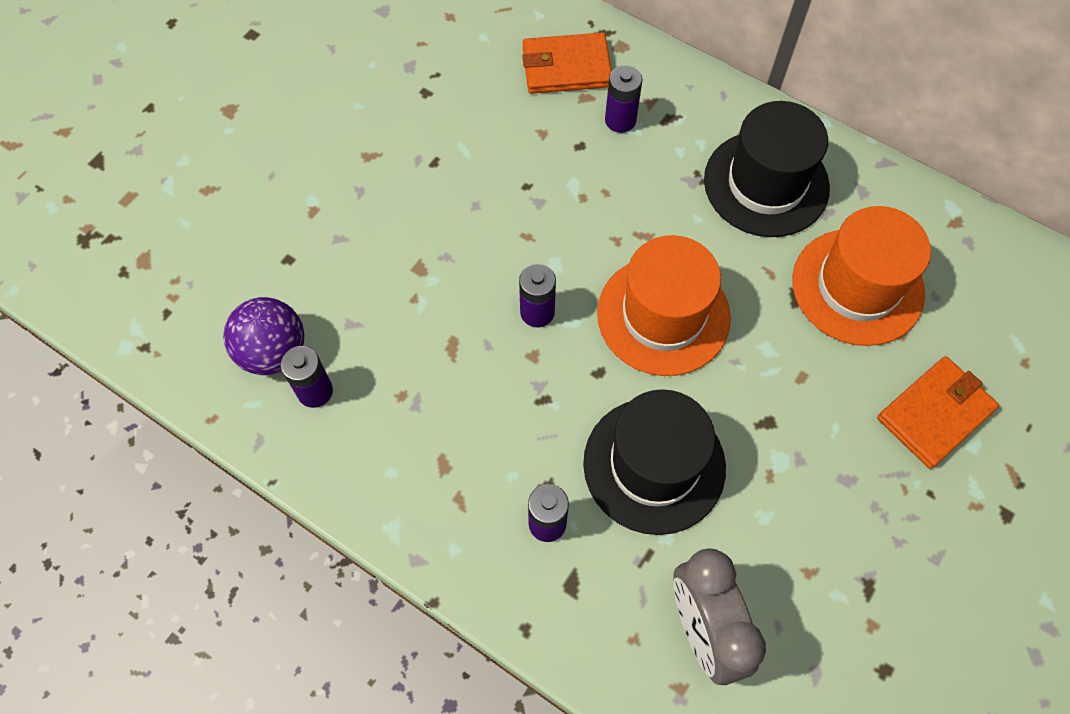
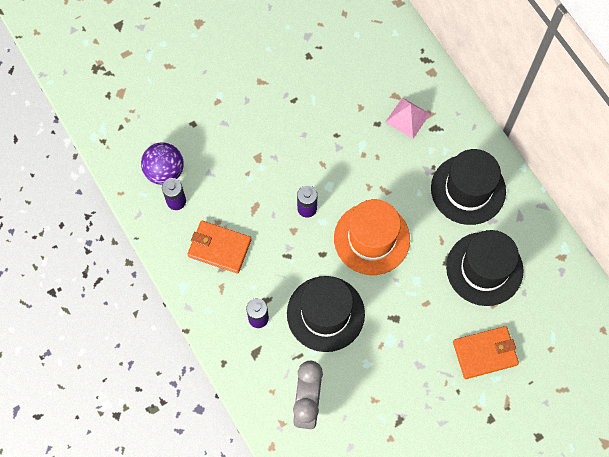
camera: 25 degrees right, 5 degrees up
orange wallet [522,32,612,94] -> orange wallet moved to [187,221,252,274]
purple battery [605,65,642,133] -> pink pyramid [385,97,430,139]
orange hat [792,206,931,346] -> black hat [446,230,524,306]

